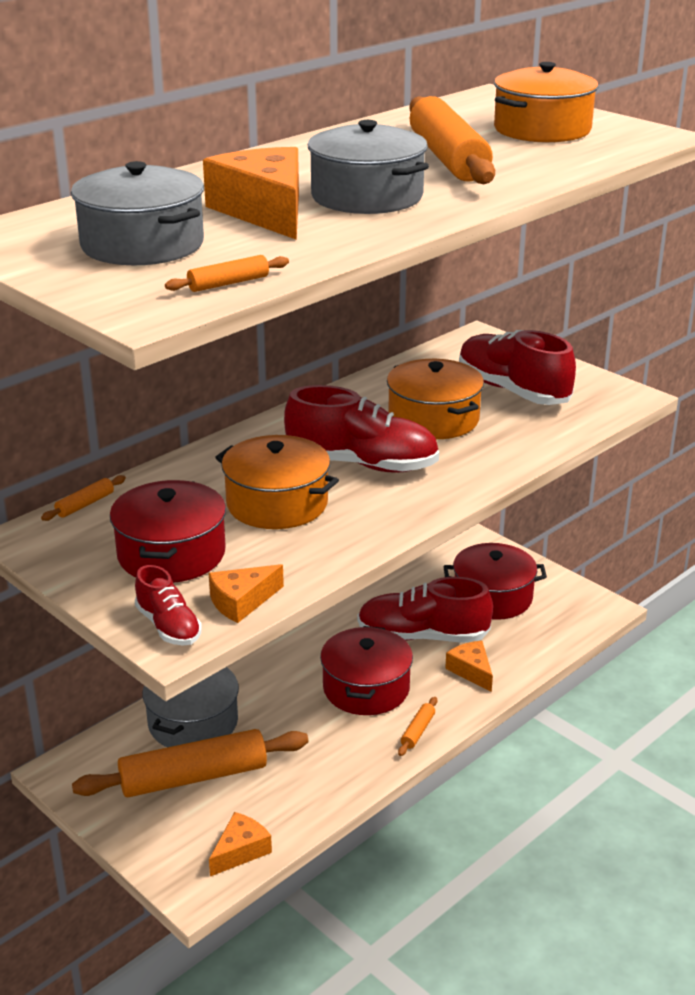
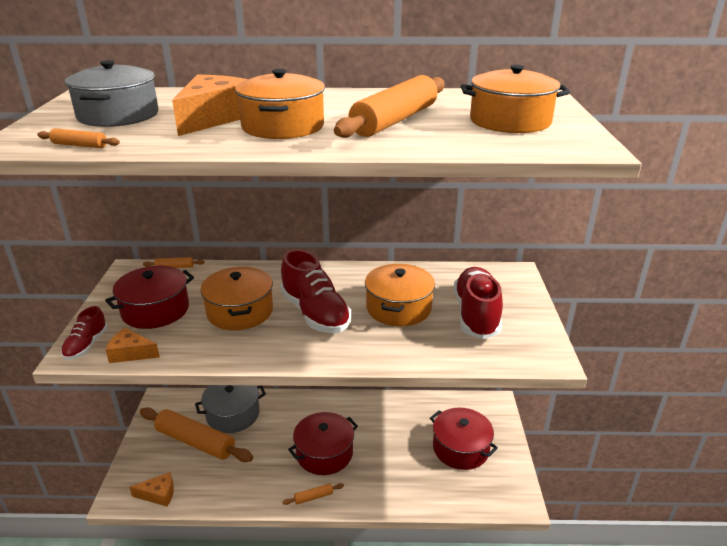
camera: 45 degrees right, 0 degrees up
grey pot [308,120,429,214] -> orange pot [235,69,325,139]
red shoe [358,577,493,643] -> none
orange cheese [445,641,493,692] -> none

